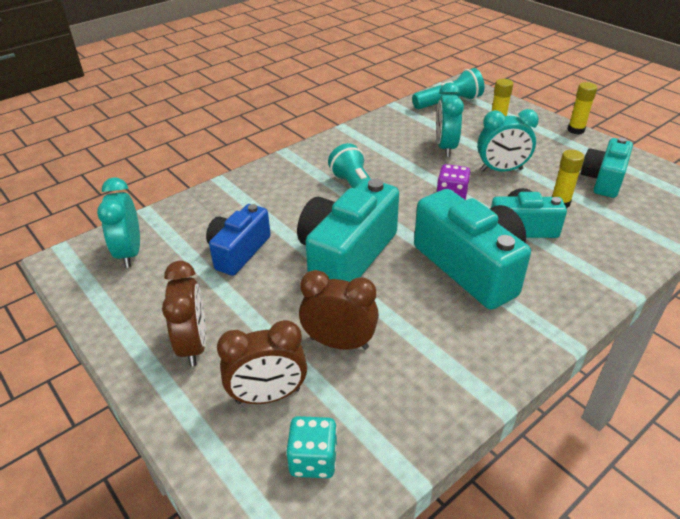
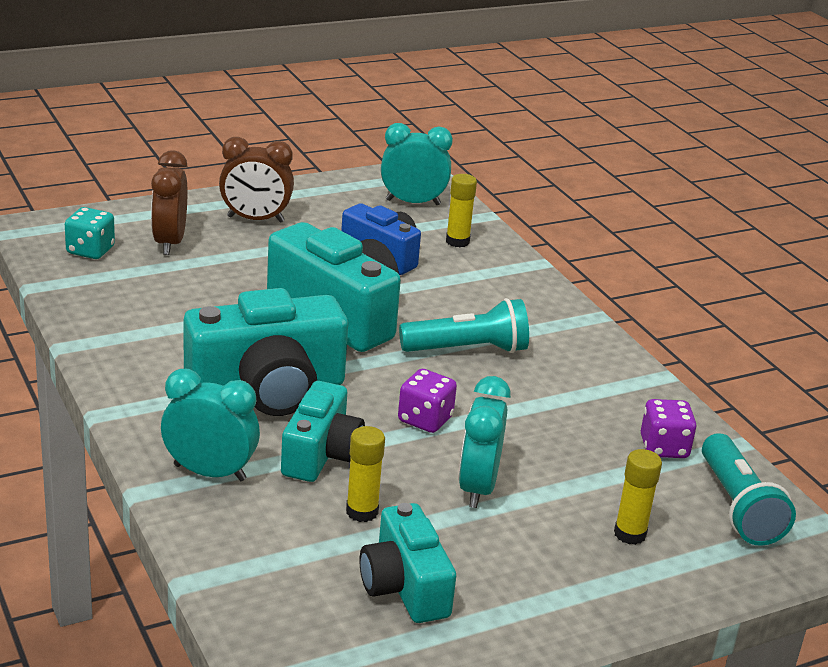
camera: 100 degrees right, 10 degrees down
brown clock [299,270,379,350] -> none
turquoise clock [436,82,464,157] -> turquoise clock moved to [161,369,260,481]
yellow glue stick [568,82,597,135] -> yellow glue stick moved to [446,174,477,247]
turquoise camera [581,138,633,198] -> turquoise camera turned 150 degrees counterclockwise [359,503,456,623]
none -> purple dice [641,399,697,458]

